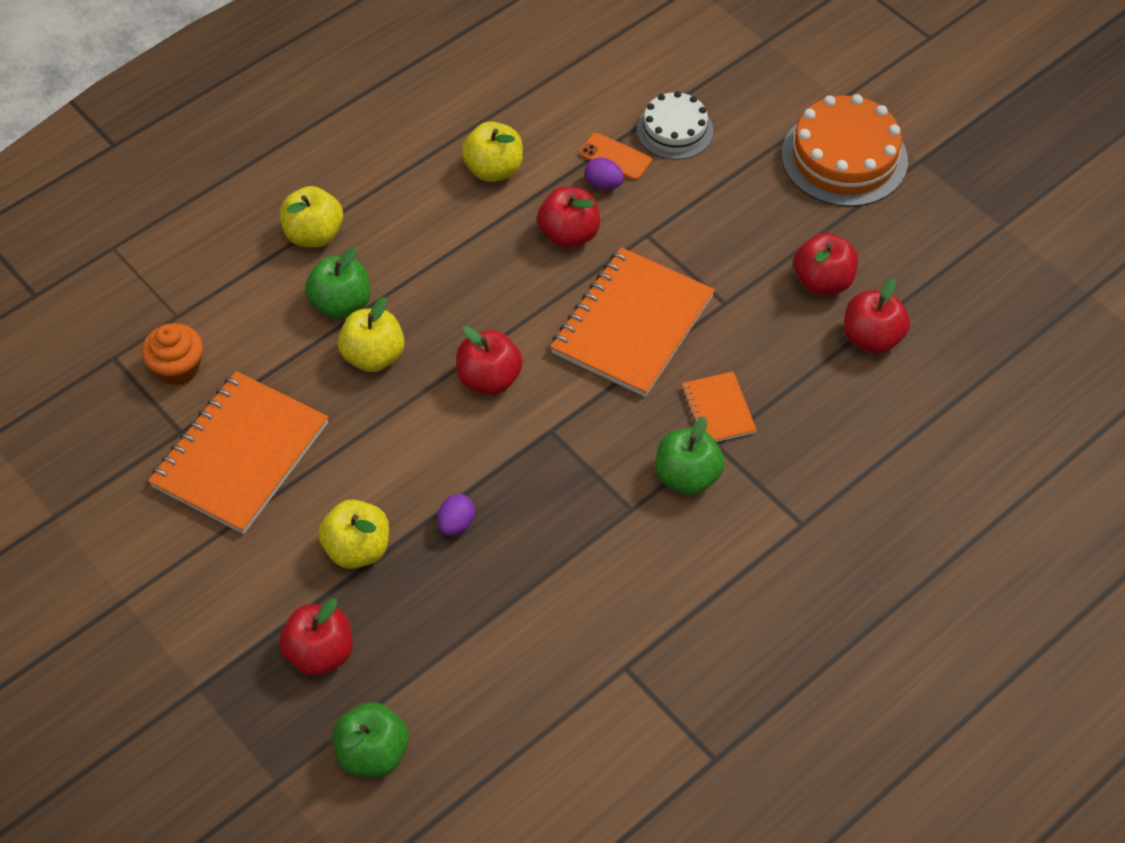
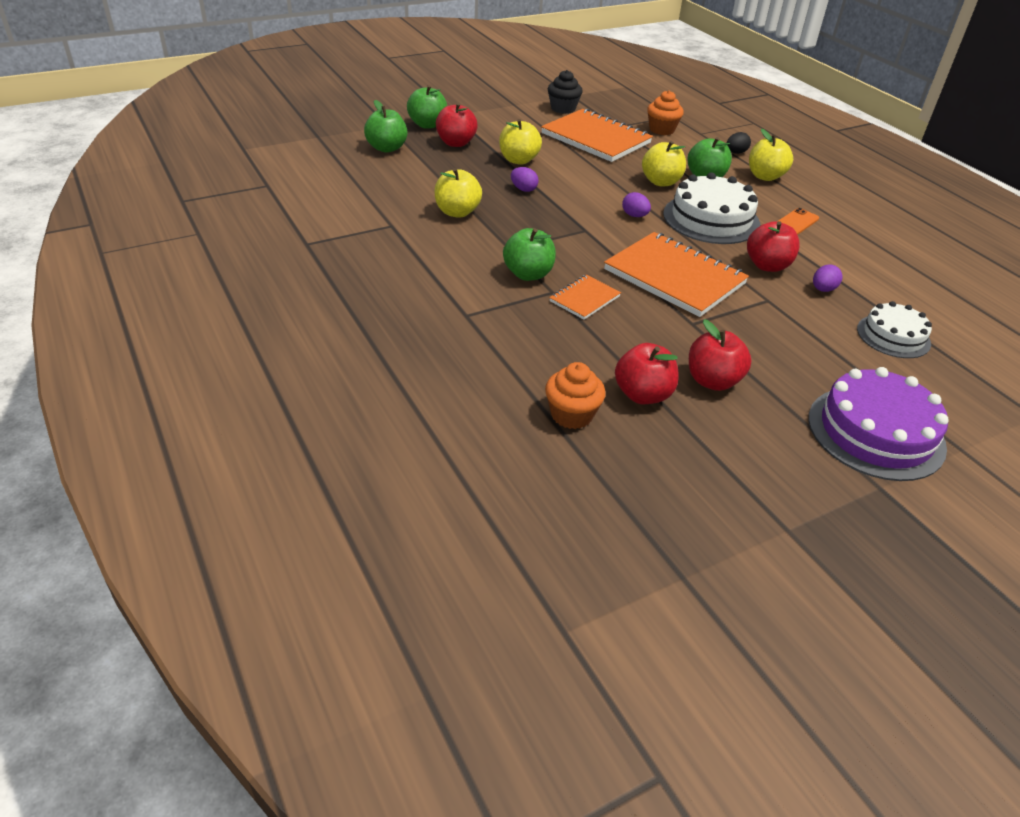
camera: 100 degrees right, 15 degrees down
red apple [456,326,523,395] -> purple egg [622,192,651,217]
yellow apple [461,121,523,182] -> yellow apple moved to [434,168,482,218]
orange phone [579,133,652,181] -> orange phone moved to [777,208,819,235]
orange notebook [681,371,757,442] -> orange notebook turned 45 degrees counterclockwise [549,275,621,319]
orange cake [782,94,908,207] -> purple cake [808,367,949,481]
none -> green apple [407,85,447,129]
none -> orange cupcake [545,362,606,429]
none -> black cupcake [548,70,583,114]
none -> white cake [663,172,760,244]
none -> black egg [727,132,751,154]

